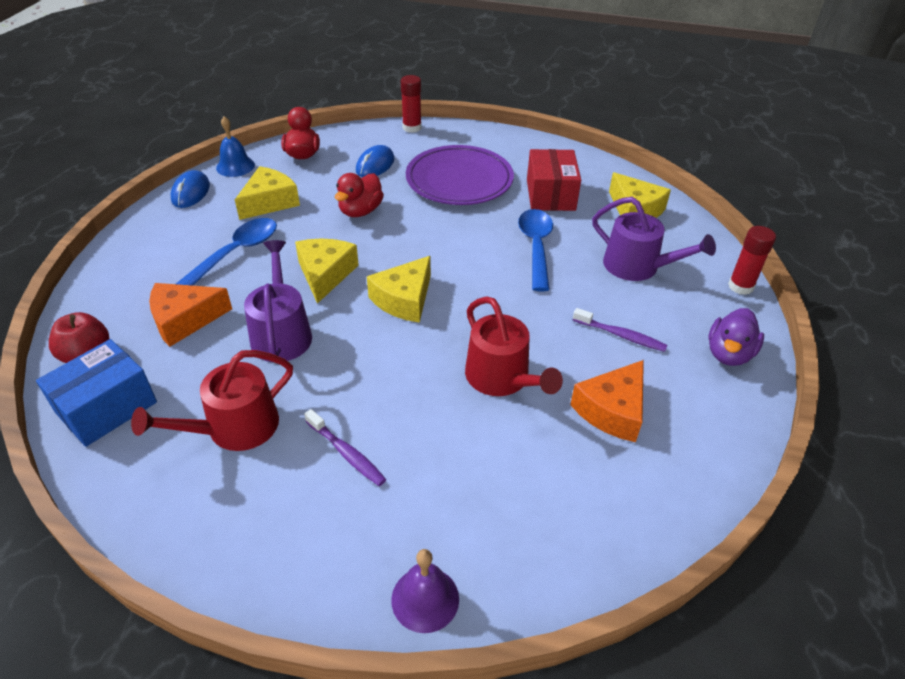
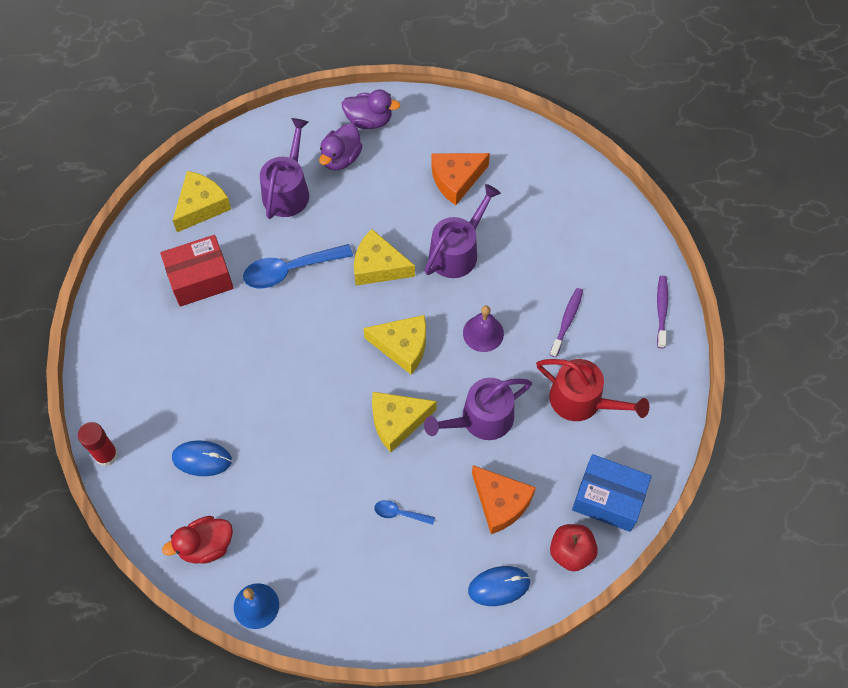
camera: 110 degrees left, 20 degrees up
blue mouse [171,170,210,208] -> blue mouse moved to [468,566,531,606]
blue spoon [176,218,277,286] -> blue spoon [374,500,435,525], size x0.50
yellow cheese [235,166,300,220] -> yellow cheese moved to [354,229,415,286]
red duck [335,173,384,217] -> none
purple bell [391,549,459,633] -> purple bell moved to [463,305,504,352]
purple plate [406,145,514,205] -> none
red watering can [465,296,563,396] -> purple watering can [424,184,501,278]
orange cheese [570,360,644,442] -> orange cheese turned 135 degrees clockwise [431,153,490,205]
purple toothbrush [573,308,668,352] -> purple toothbrush moved to [657,276,668,348]
red glue stick [728,226,776,295] -> none
none -> purple duck [319,123,363,171]

